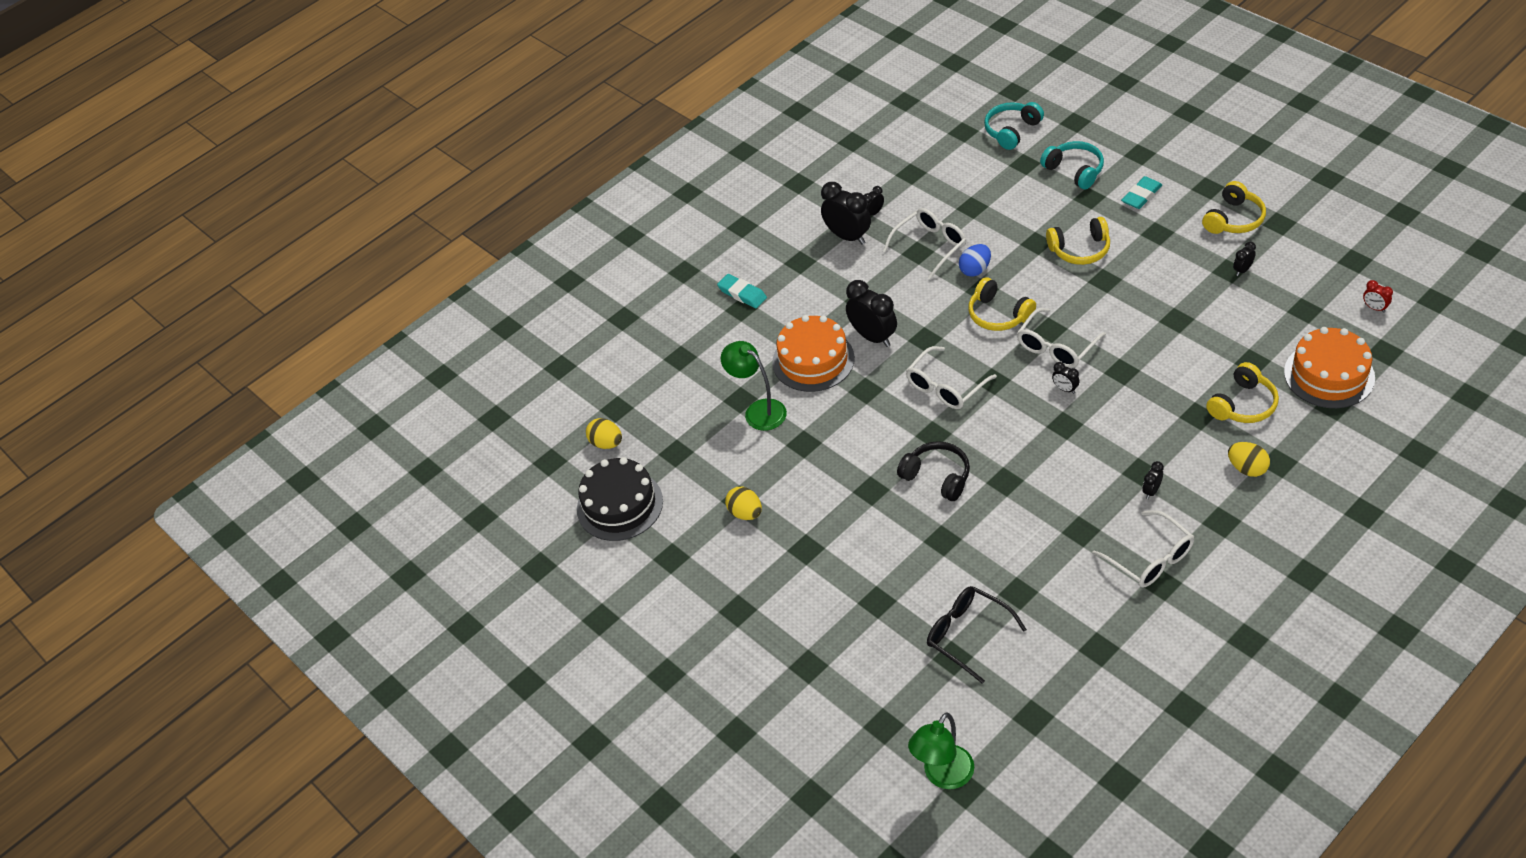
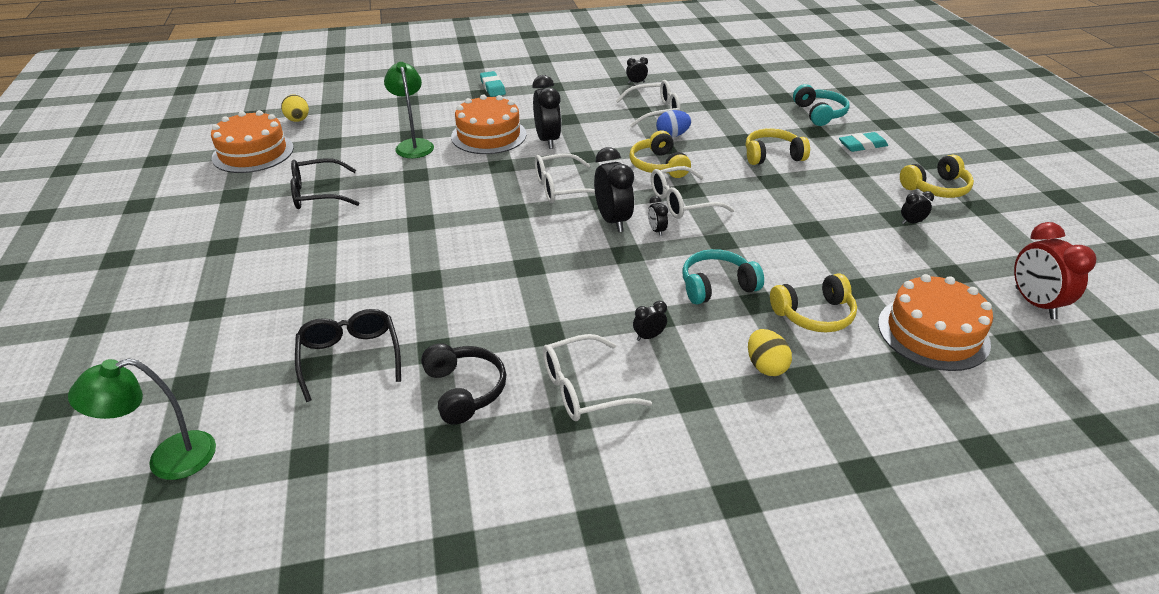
camera: 25 degrees right, 10 degrees down
black cake [577,457,663,541] -> orange cake [211,110,294,173]
yellow egg [725,487,762,520] -> black glasses [291,158,359,209]
black clock [821,182,871,245] -> black clock moved to [594,147,634,232]
black headphones [897,441,970,501] -> black headphones moved to [421,343,506,425]
turquoise headphones [984,102,1044,150] -> turquoise headphones moved to [682,249,764,304]
yellow headphones [1046,217,1110,265] -> yellow headphones turned 150 degrees clockwise [746,128,810,165]
white glasses [1092,510,1194,588] -> white glasses turned 75 degrees clockwise [543,334,652,421]
red clock [1363,280,1393,313] -> red clock [1014,222,1097,319], size x2.09

